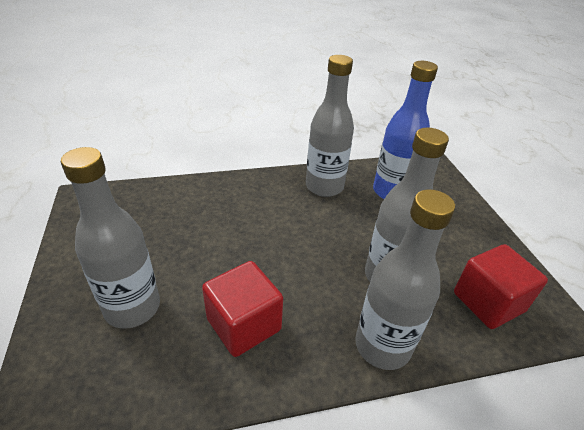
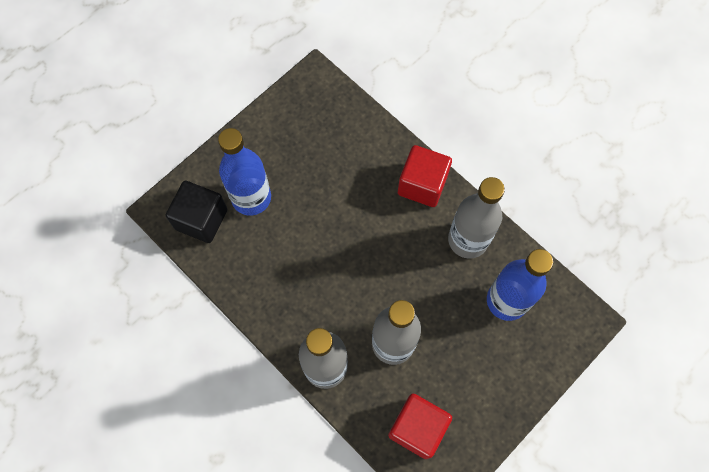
camera: 60 degrees right, 30 degrees up
grey bottle [61,147,160,329] -> blue bottle [218,128,271,216]
red cube [202,261,283,357] -> red cube moved to [398,145,452,207]
none -> black cube [166,181,227,243]

